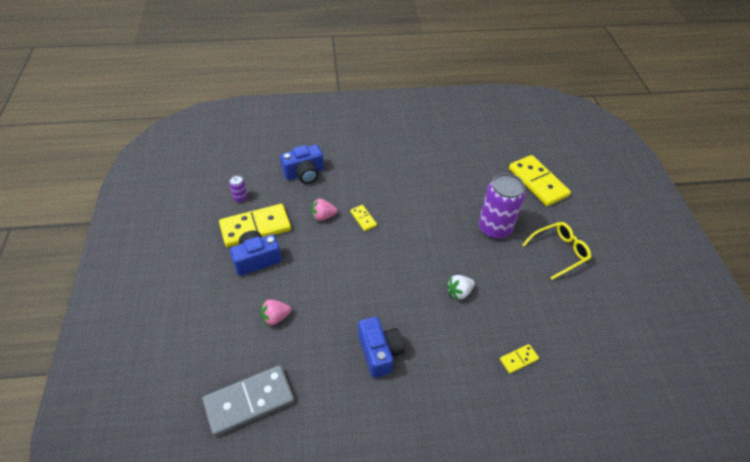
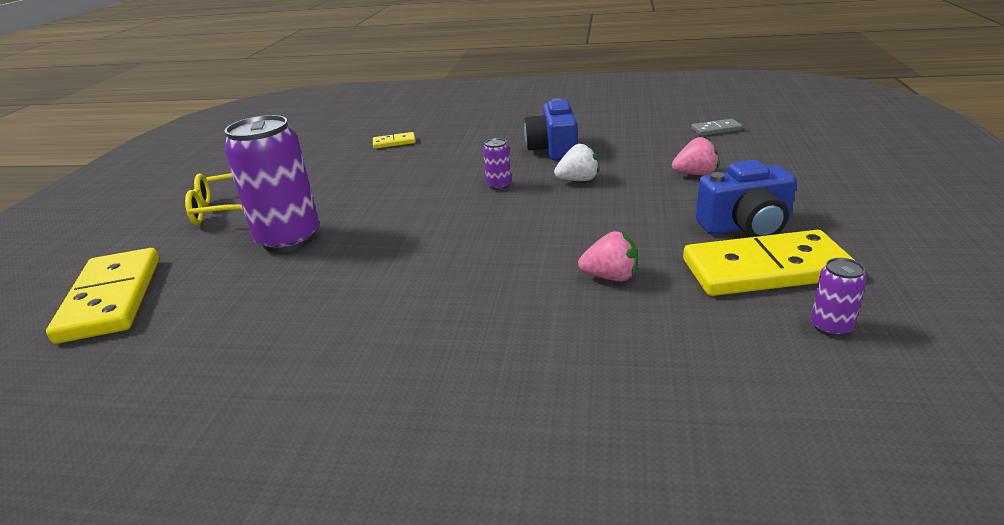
camera: 160 degrees left, 20 degrees down
grey domino [202,365,294,436] -> grey domino [691,119,743,136], size x0.46
blue camera [280,145,324,184] -> none
yellow domino [350,205,377,231] -> none
white strawberry [446,275,475,301] -> white strawberry moved to [554,142,599,181]
none -> purple can [483,138,512,190]

